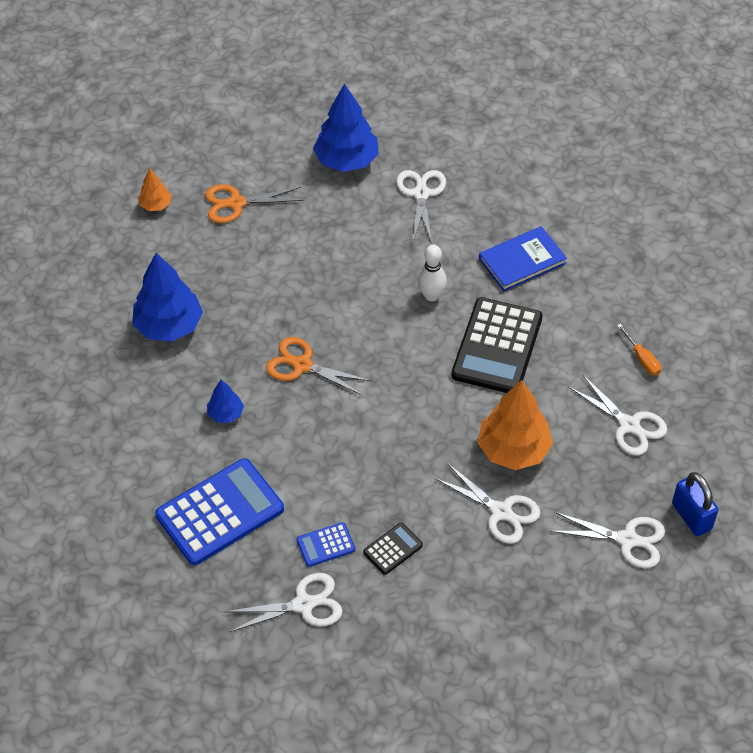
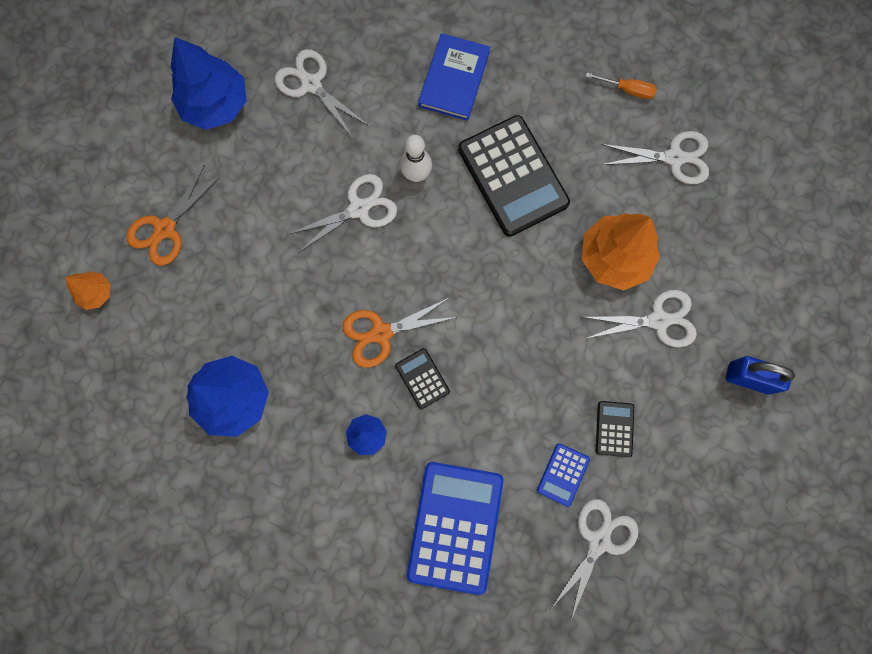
camera: 45 degrees left, 25 degrees up
white scissors [550,512,665,568] -> white scissors moved to [287,174,397,253]
blue padlock [672,472,718,536] -> blue padlock moved to [726,356,795,394]
none -> black calculator [395,348,450,409]

